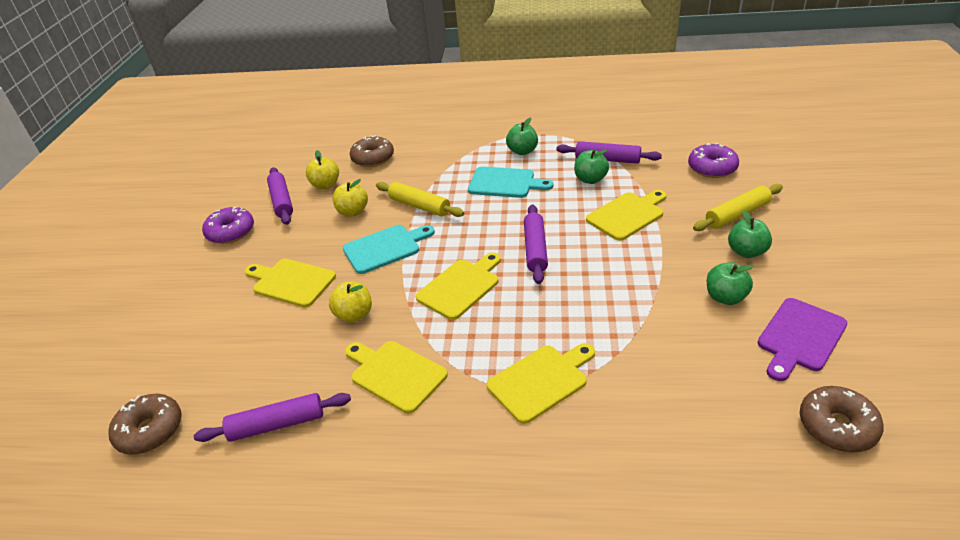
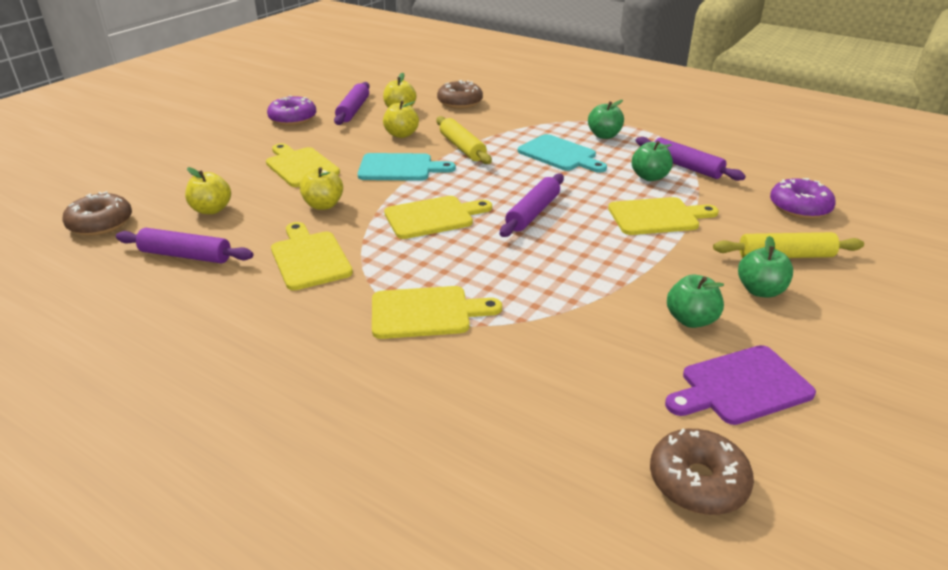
camera: 25 degrees right, 5 degrees down
none -> yellow apple [185,167,231,214]

